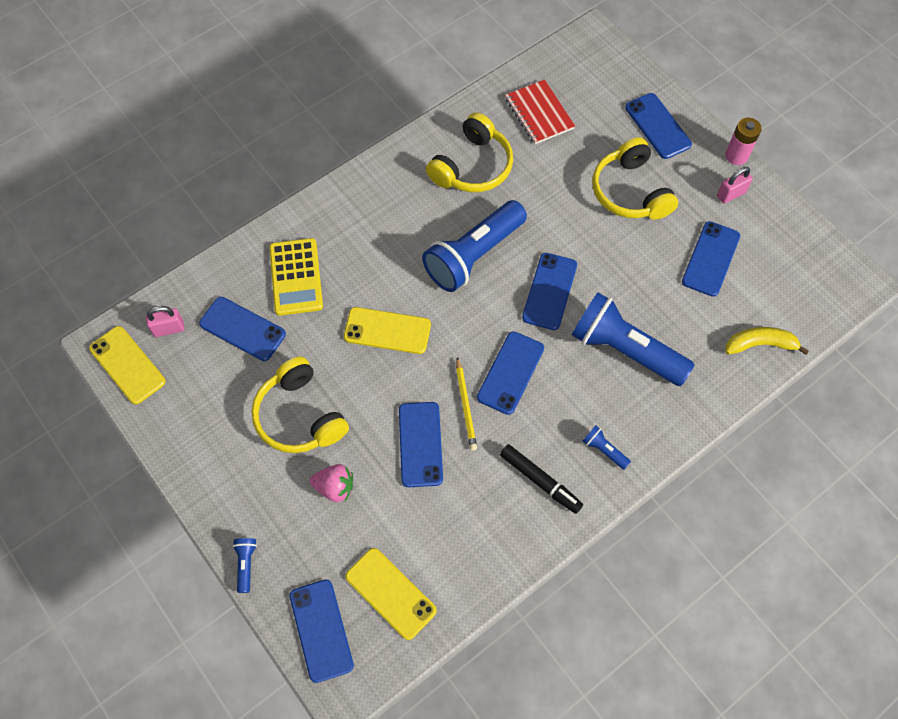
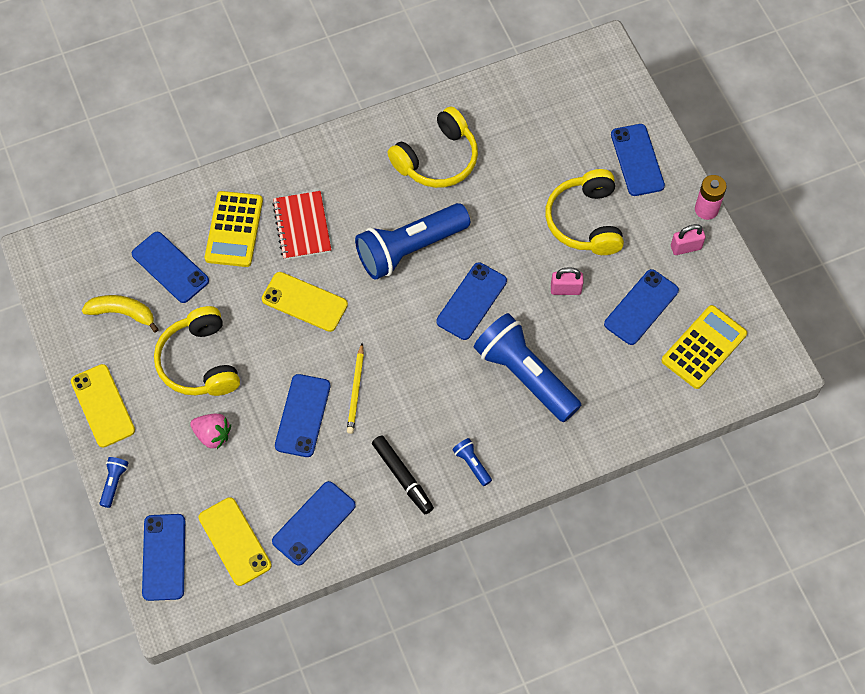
camera: 15 degrees right, 0 degrees up
yellow phone [89,326,166,404] -> yellow phone moved to [71,364,135,448]
pink padlock [146,306,185,337] -> pink padlock moved to [551,267,584,295]
blue phone [477,331,544,415] -> blue phone moved to [272,481,356,566]
red notebook [505,80,575,144] -> red notebook moved to [272,191,332,260]
yellow banana [725,327,809,355] -> yellow banana moved to [82,295,159,333]
none -> yellow calculator [661,305,747,389]

